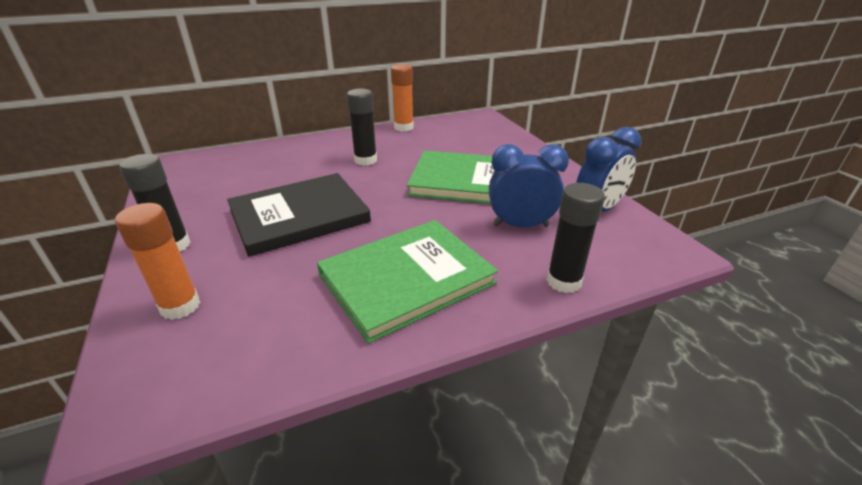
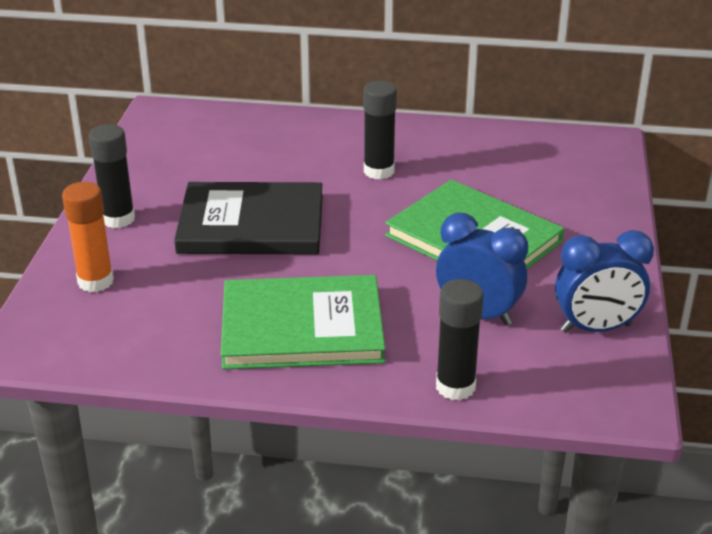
camera: 30 degrees right, 0 degrees up
orange glue stick [391,64,414,132] -> none

